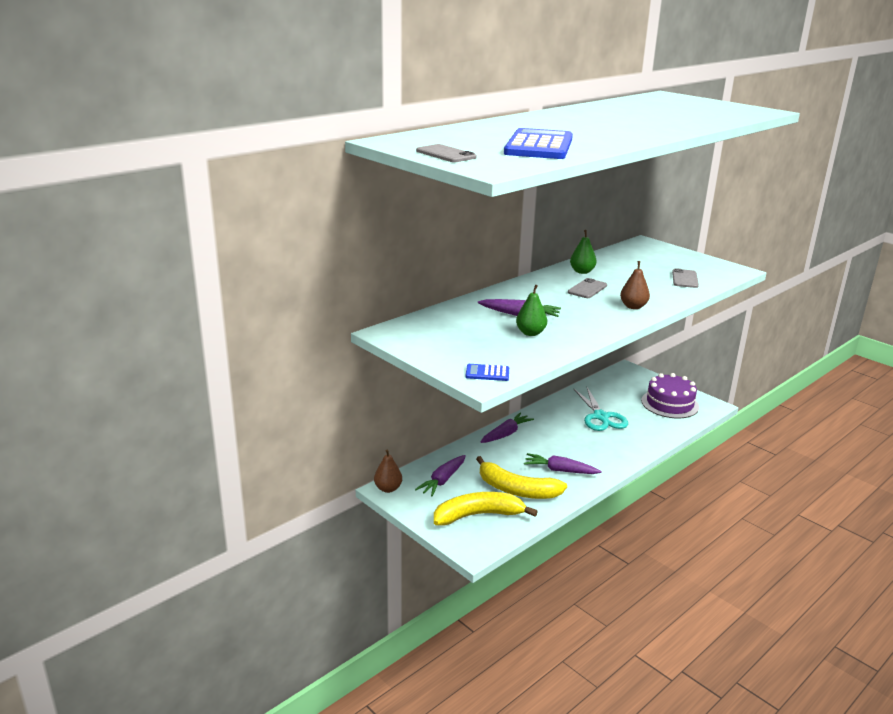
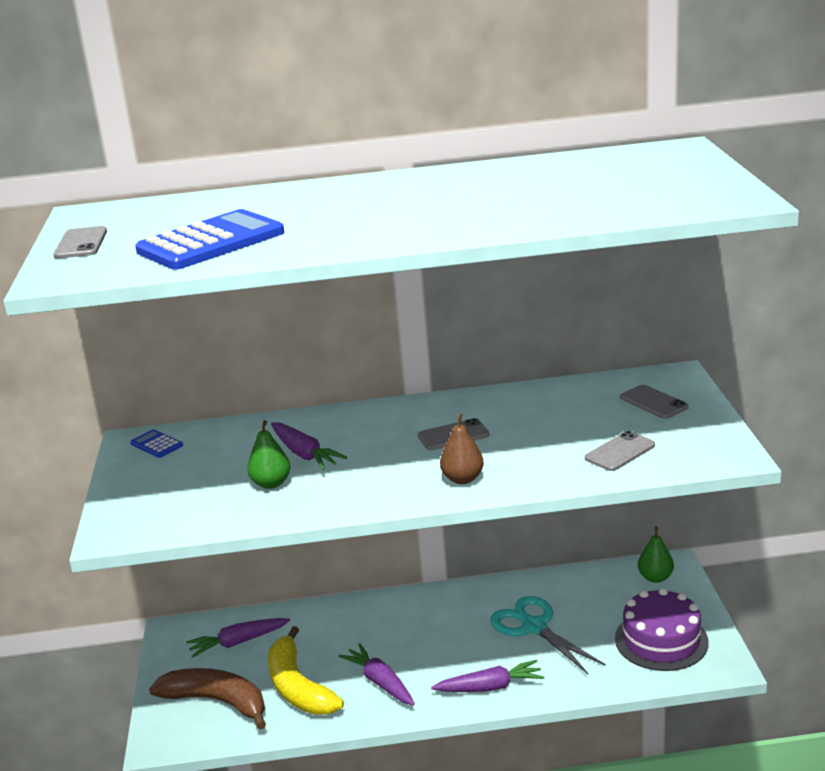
camera: 40 degrees right, 0 degrees up
brown pear [374,449,402,493] -> none
yellow banana [434,492,538,526] -> brown banana [149,668,266,730]
blue calculator [466,364,509,381] -> blue calculator moved to [130,429,183,458]
purple carrot [480,413,534,443] -> purple carrot moved to [431,660,544,692]
green pear [570,230,597,274] -> green pear moved to [638,527,674,583]
turquoise scissors [573,387,628,431] -> turquoise scissors turned 120 degrees clockwise [490,596,606,675]
none -> grey phone [620,385,689,419]

